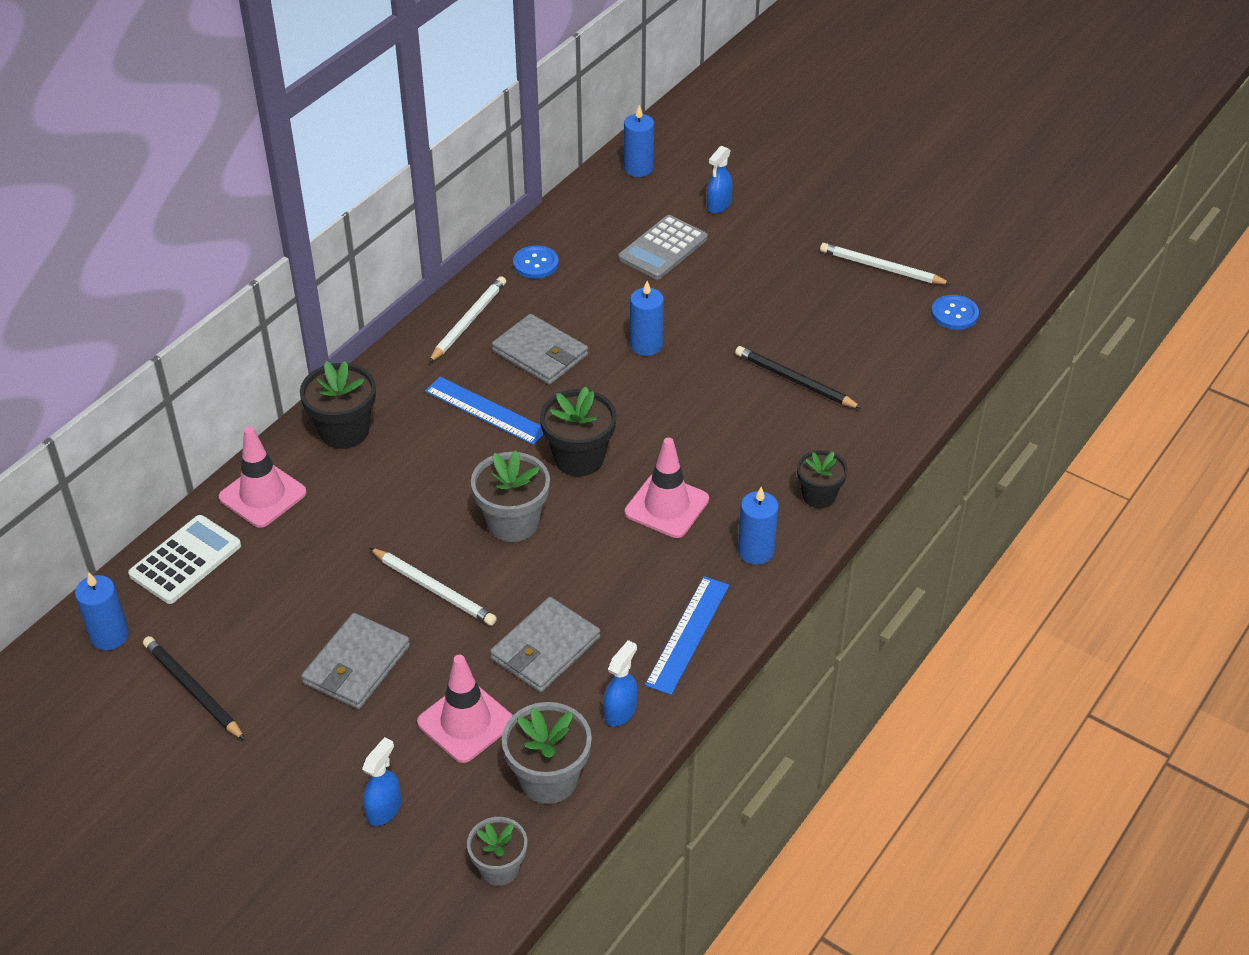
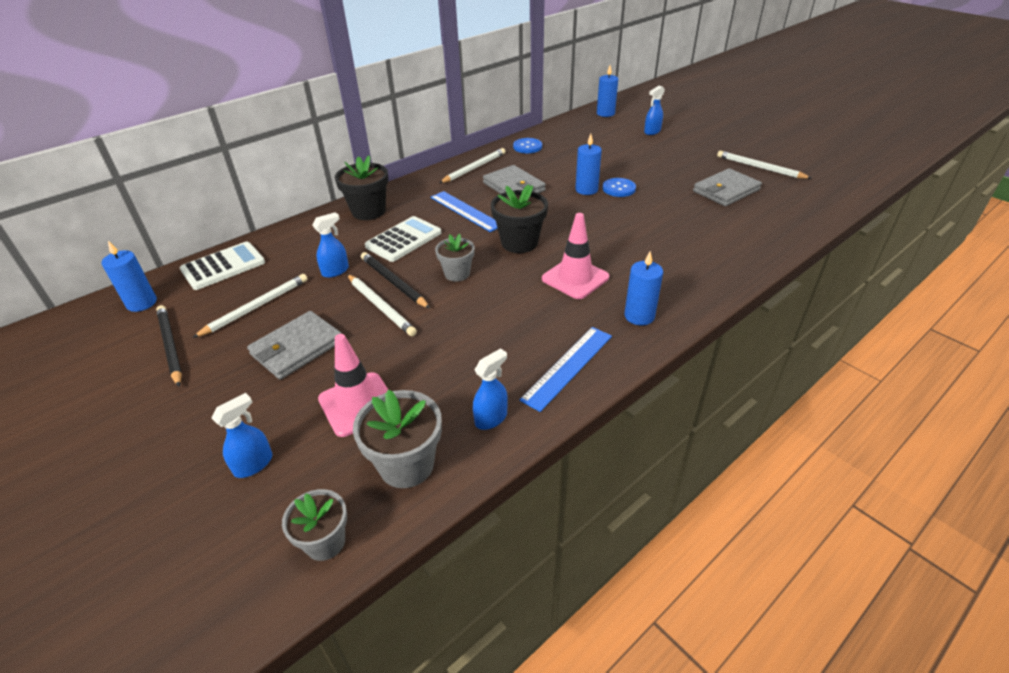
camera: 15 degrees right, 5 degrees down
pink traffic cone [219,427,307,528] -> none
grey flower pot [471,451,550,542] -> grey flower pot [435,234,475,282], size x0.65
grey wallet [490,597,600,692] -> grey wallet moved to [693,168,762,206]
grey calculator [619,215,708,279] -> none
black pencil [735,346,862,409] -> black pencil moved to [361,252,430,309]
black flower pot [797,450,848,508] -> none
blue button [931,295,979,330] -> blue button moved to [603,178,636,197]
none -> white pencil [192,274,308,338]
none -> blue spray bottle [312,212,349,278]
none -> white calculator [365,216,441,262]

